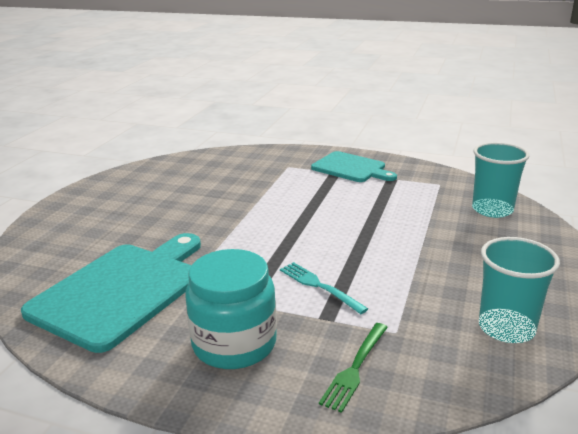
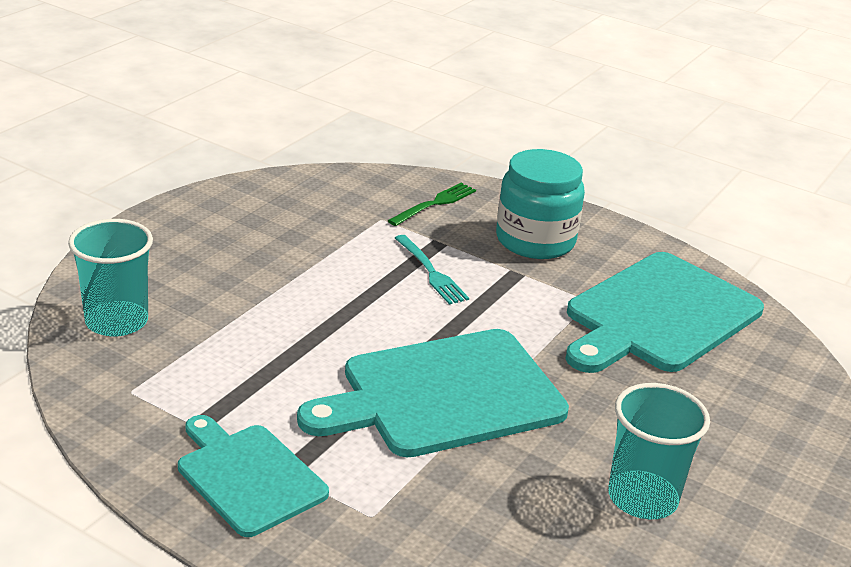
camera: 170 degrees left, 5 degrees up
turquoise cup [479,237,560,343] -> turquoise cup moved to [608,383,710,519]
none -> turquoise cutting board [297,329,569,457]

